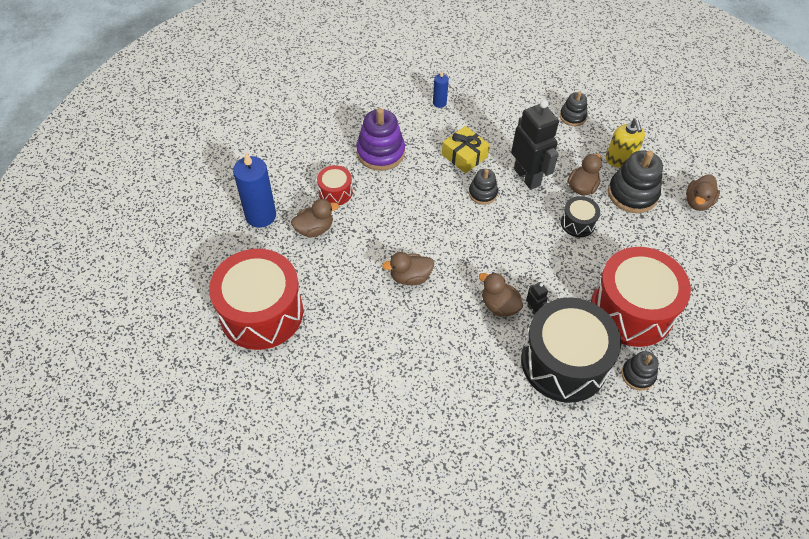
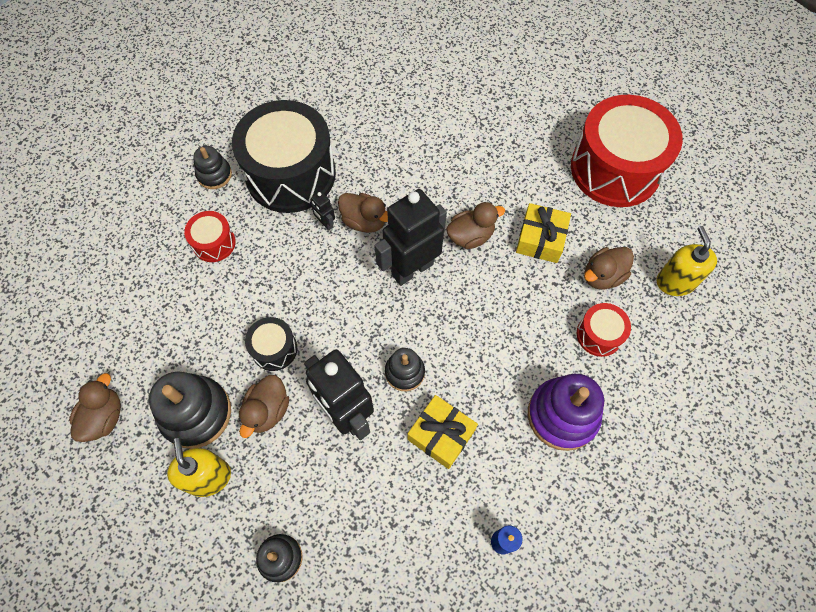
camera: 170 degrees right, 10 degrees up
blue candle [233,153,276,228] -> yellow soap dispenser [657,226,717,296]
red drum [591,247,691,347] -> red drum [184,211,236,262], size x0.45
none -> black robot [375,189,447,286]
none -> yellow gift [516,203,571,263]

